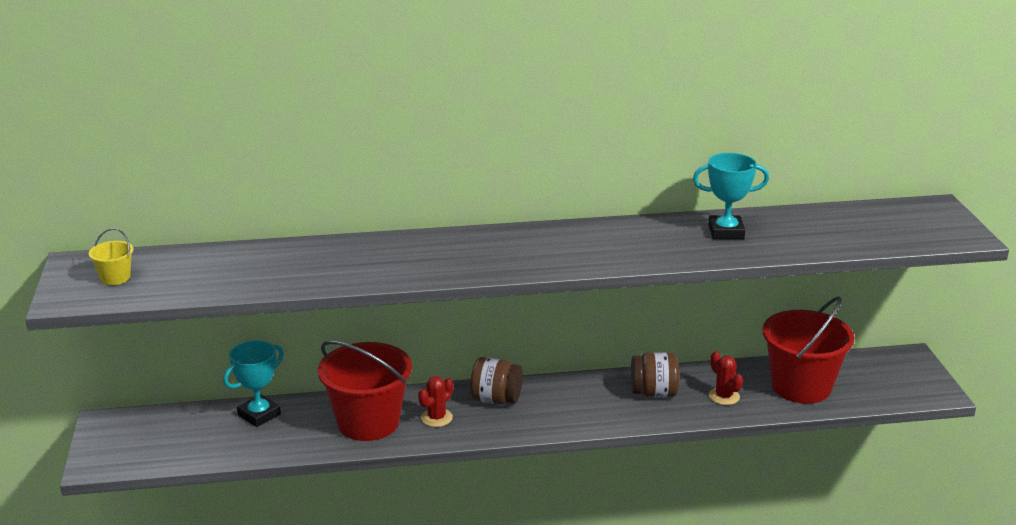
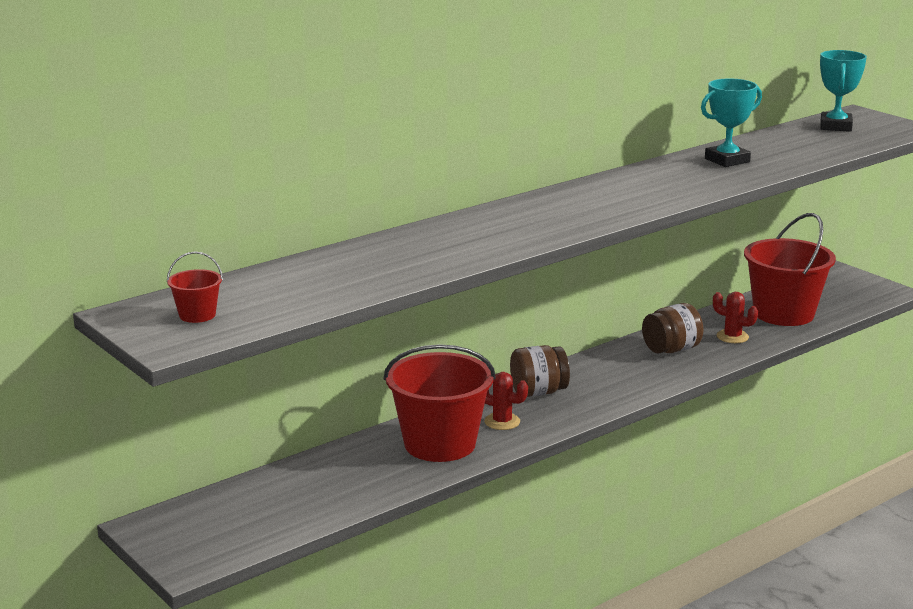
camera: 30 degrees left, 5 degrees down
yellow bucket [89,228,133,285] -> red bucket [167,251,223,323]
turquoise trophy [223,340,284,427] -> turquoise trophy moved to [820,50,867,132]
red cactus [418,376,453,427] -> red cactus turned 75 degrees counterclockwise [484,372,528,430]

